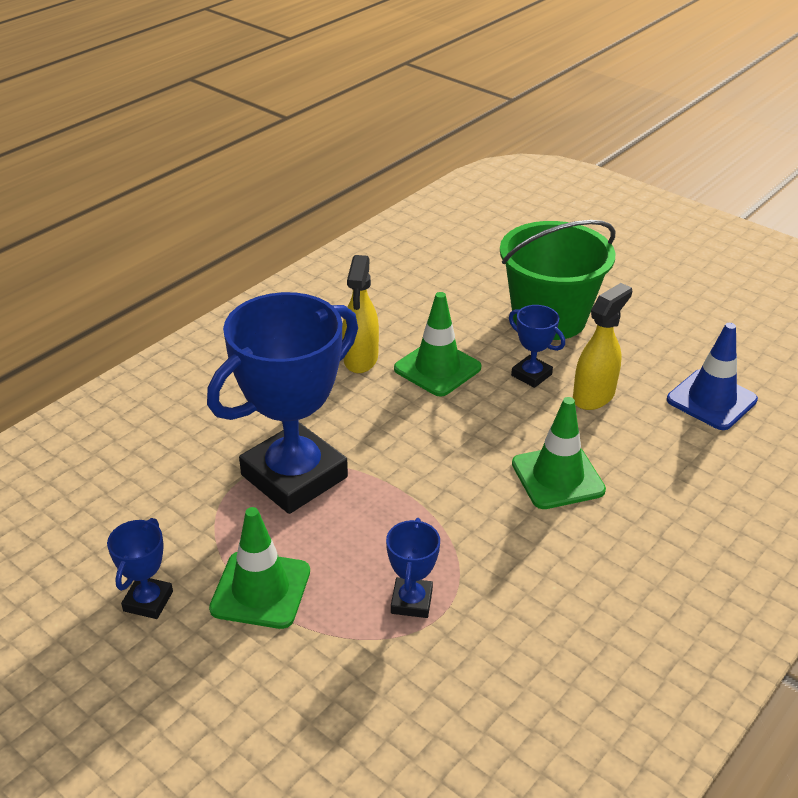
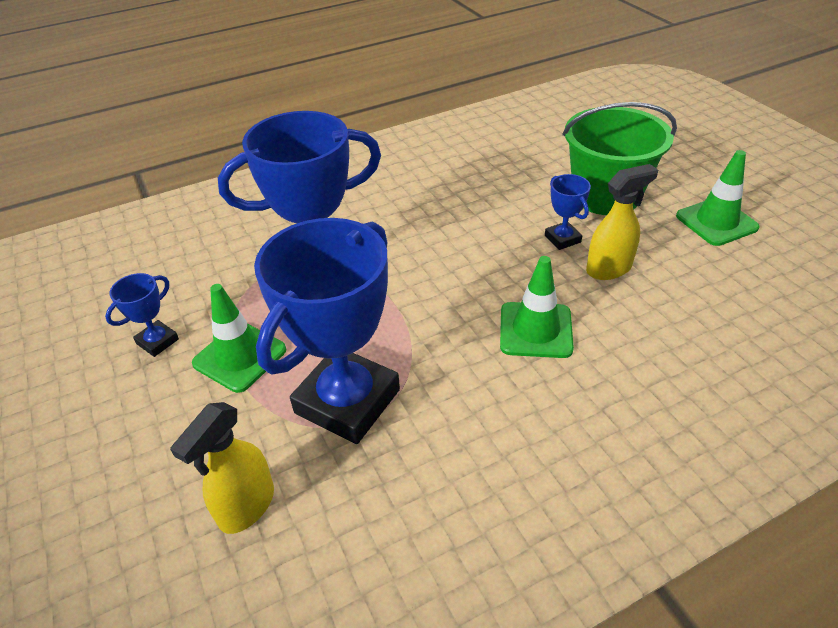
camera: 25 degrees right, 5 degrees up
yellow spray bottle [342,255,379,373] -> yellow spray bottle moved to [170,402,274,534]
blue trophy [386,518,440,618] -> blue trophy [254,218,400,444], size x2.32
green traffic cone [394,292,481,397] -> green traffic cone moved to [676,150,760,246]
blue traffic cone [667,323,758,430] -> none

